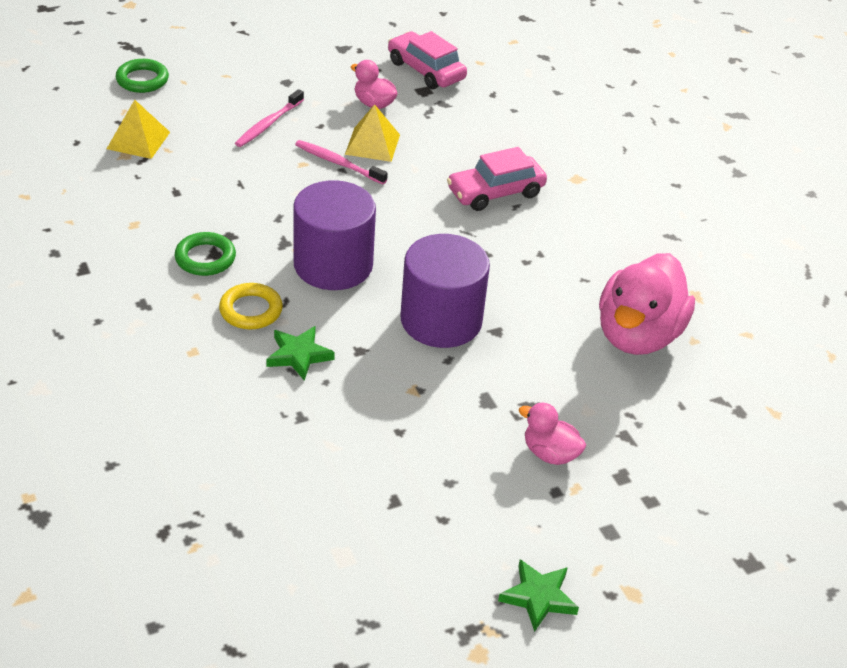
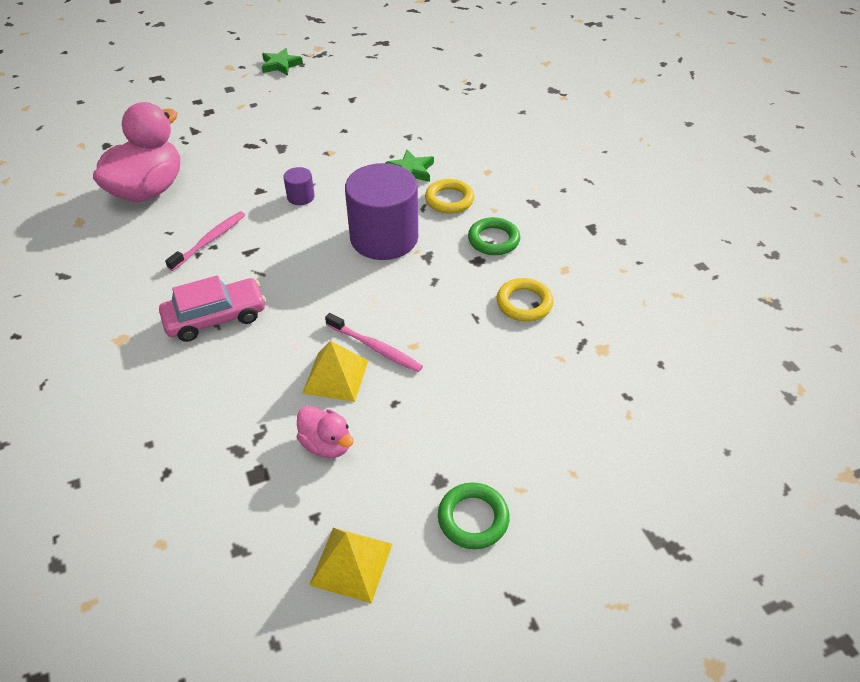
camera: 175 degrees left, 5 degrees up
yellow pyramid [107,100,170,159] -> yellow pyramid moved to [310,528,392,604]
green ring [116,59,169,93] -> green ring moved to [438,483,510,549]
pink toothbrush [235,89,304,147] -> pink toothbrush moved to [165,211,245,271]
pink car [388,31,467,89] -> none
purple cylinder [400,234,490,348] -> purple cylinder [283,167,315,205], size x0.43
pink duck [519,402,586,465] -> none
none -> yellow ring [497,278,553,322]

